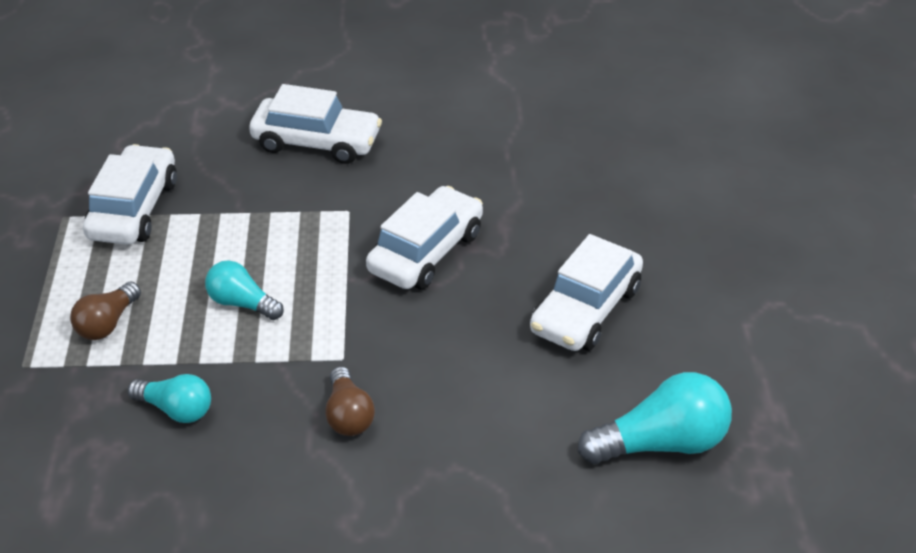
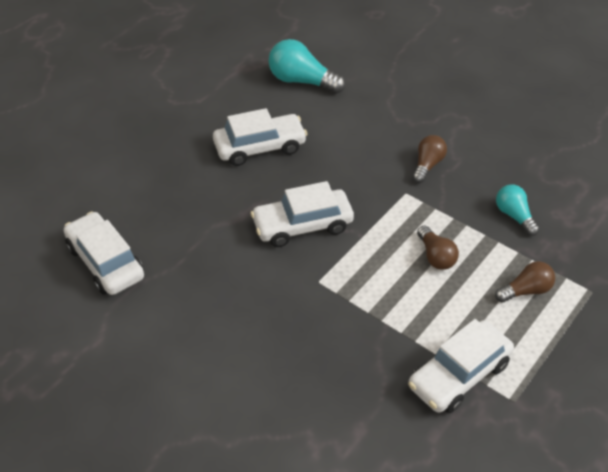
camera: 140 degrees left, 5 degrees up
turquoise light bulb [205,261,284,320] -> brown light bulb [417,225,459,270]
white car [249,84,382,164] -> white car moved to [64,212,144,295]

